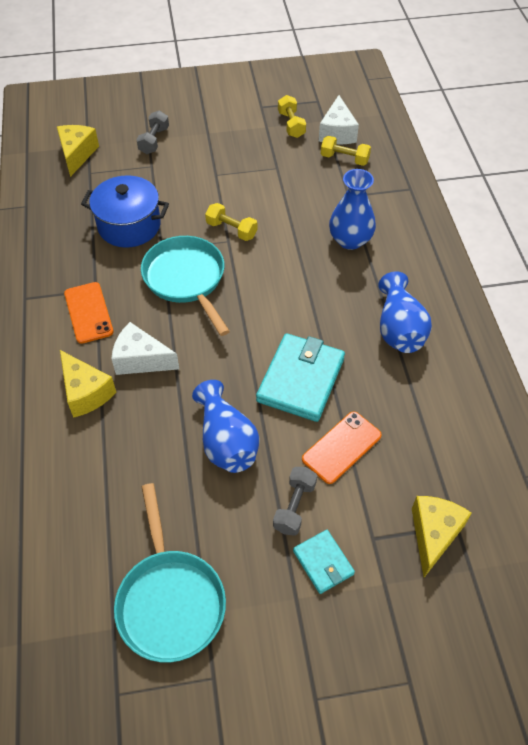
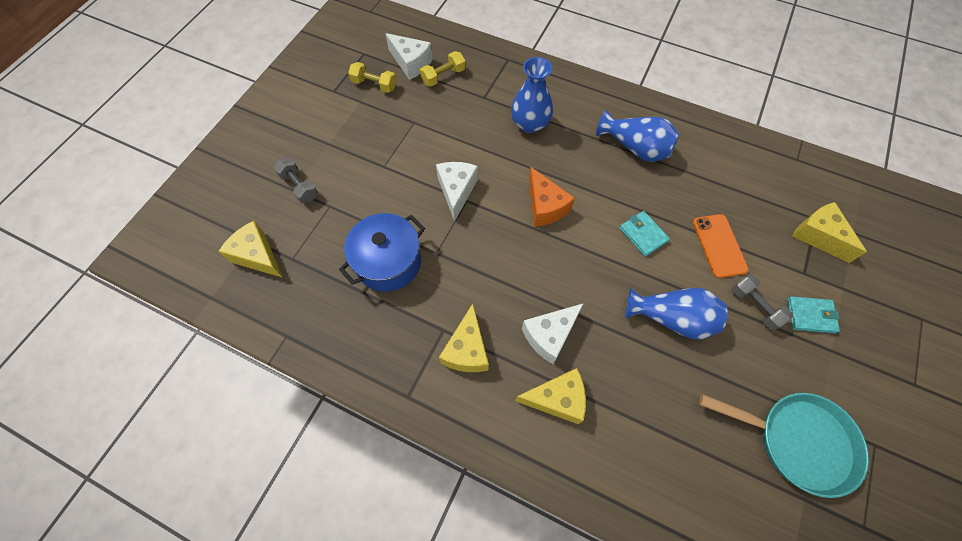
camera: 55 degrees left, 10 degrees up
orange phone [64,282,114,344] -> yellow cheese [439,304,489,372]
turquoise pan [141,236,230,336] -> none
yellow dumbbell [205,203,258,241] -> white cheese [436,162,478,222]
turquoise wallet [256,333,345,422] -> turquoise wallet [619,211,670,257], size x0.54
none -> orange cheese [529,167,575,227]

